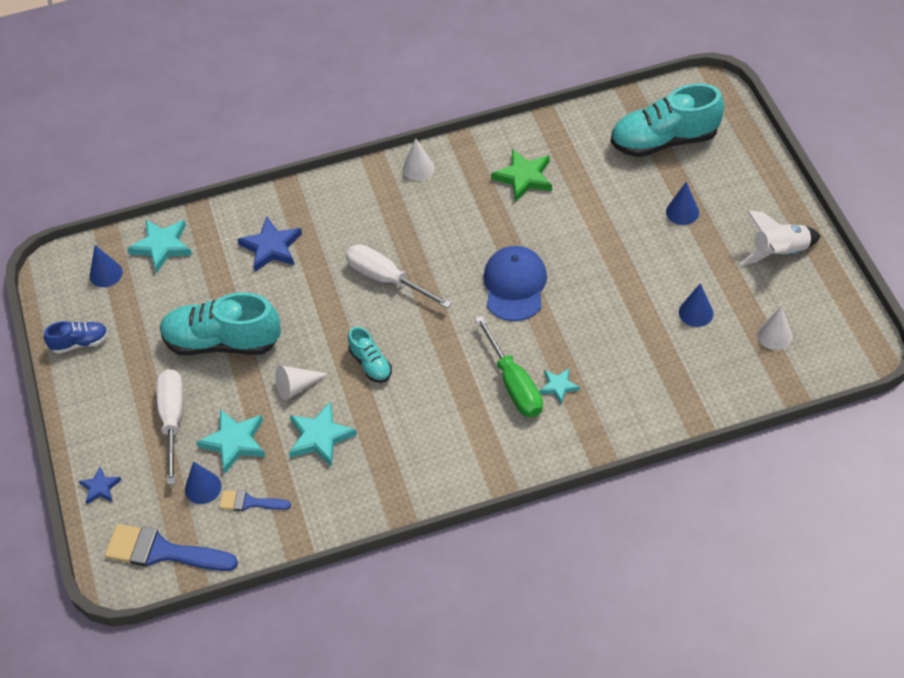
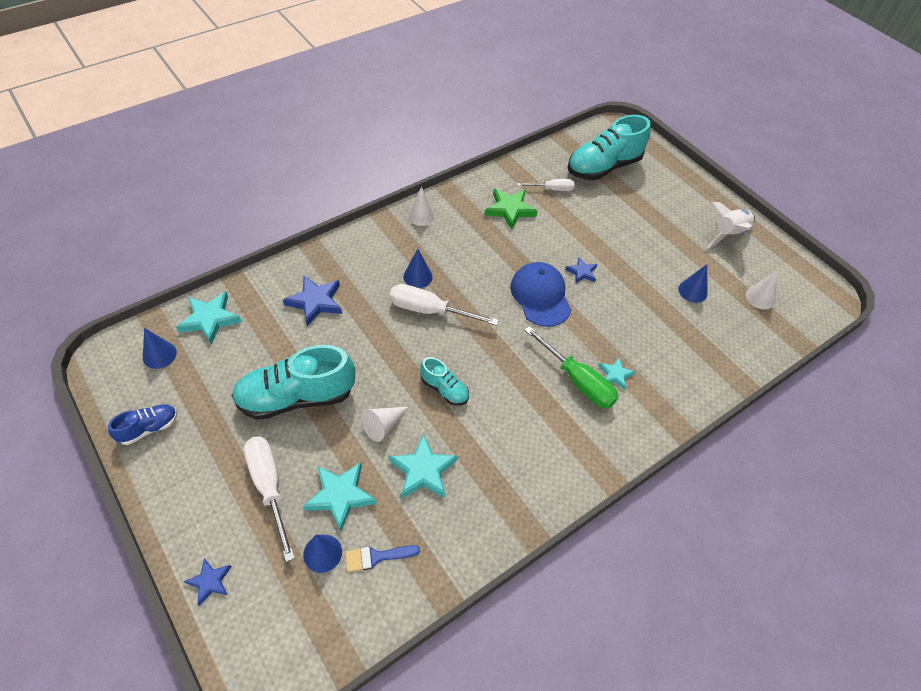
camera: 25 degrees left, 0 degrees up
blue brush [105,524,238,571] -> none
blue cone [666,182,699,225] -> blue cone moved to [403,249,433,288]
none -> white screwdriver [517,179,575,191]
none -> blue star [565,257,597,284]

